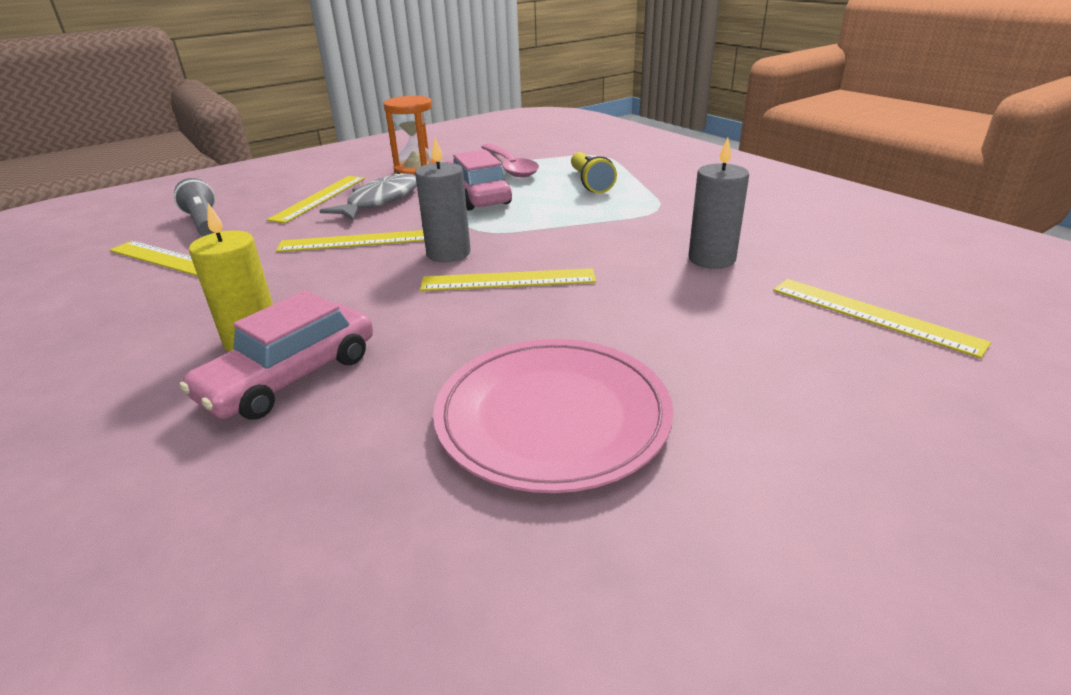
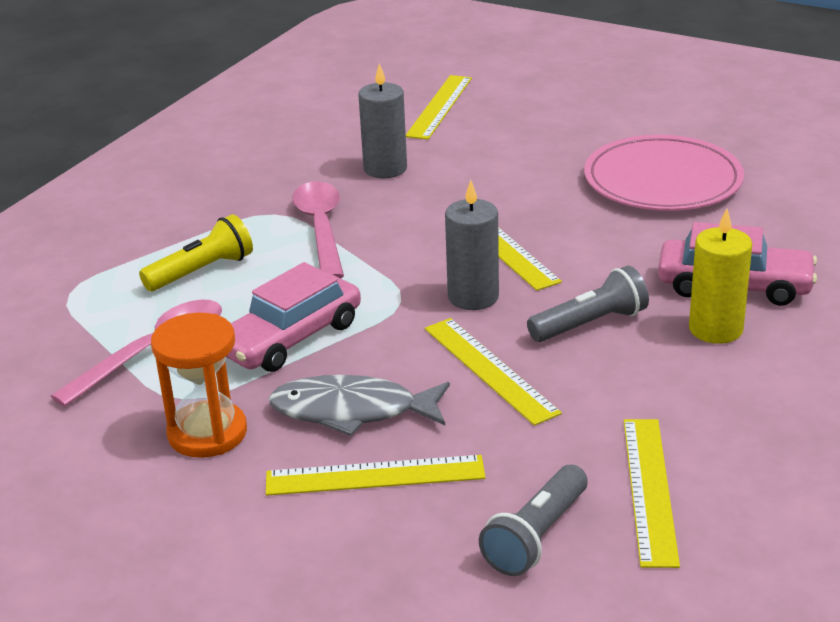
camera: 115 degrees left, 0 degrees up
none -> pink spoon [292,182,344,278]
none -> grey flashlight [527,266,649,342]

